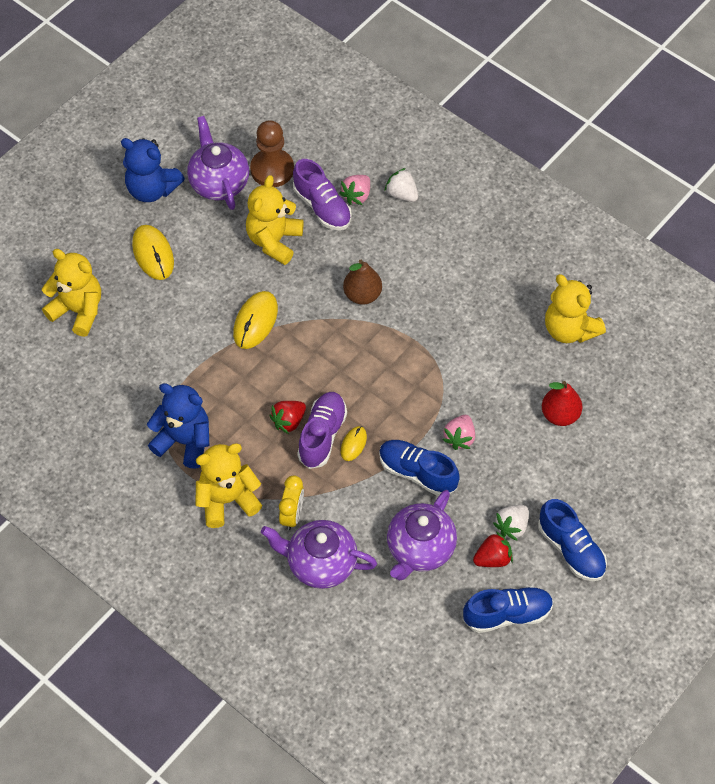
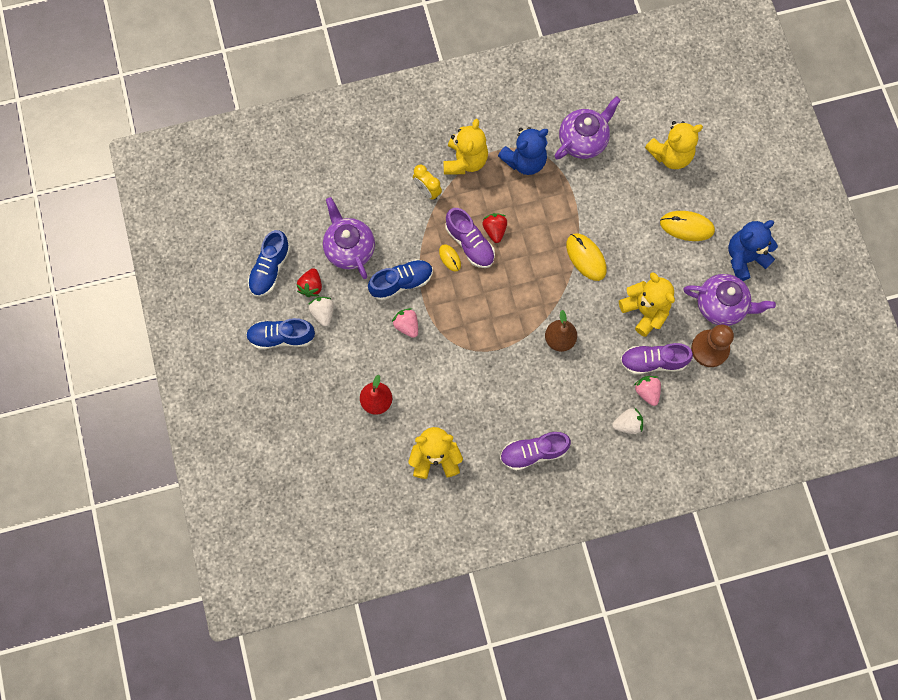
camera: 125 degrees right, 15 degrees up
purple teapot [261,520,377,589] -> purple teapot moved to [555,96,621,160]
none -> purple shoe [500,432,571,471]

